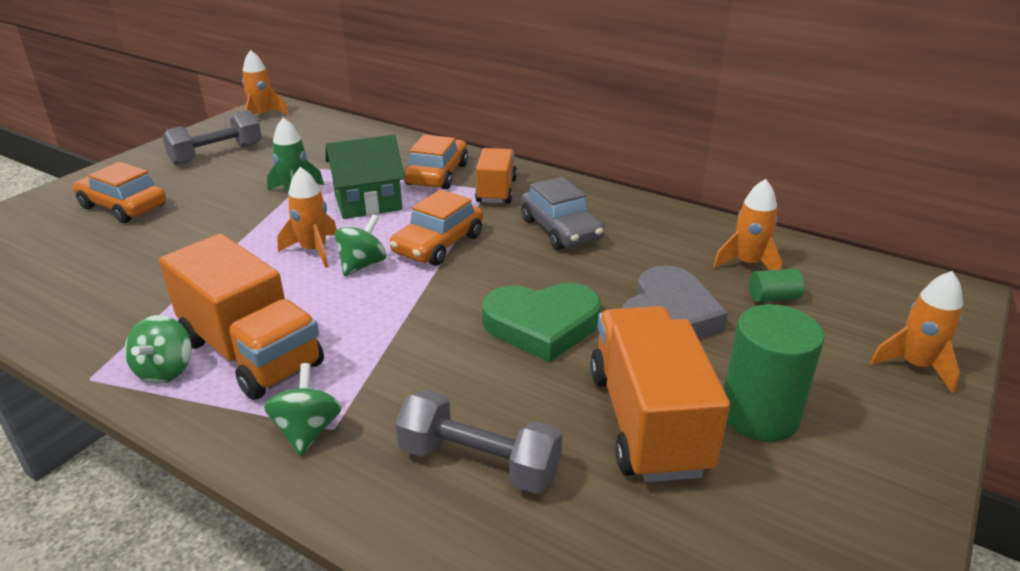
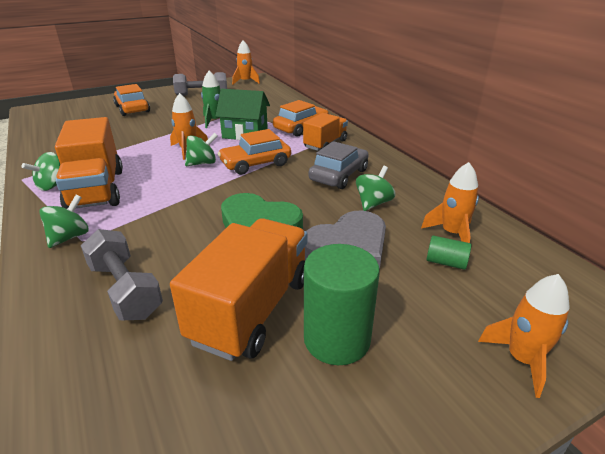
camera: 30 degrees right, 0 degrees up
grey car [521,177,604,250] -> grey car turned 150 degrees counterclockwise [308,141,369,189]
none -> green spinning top [356,166,396,211]

